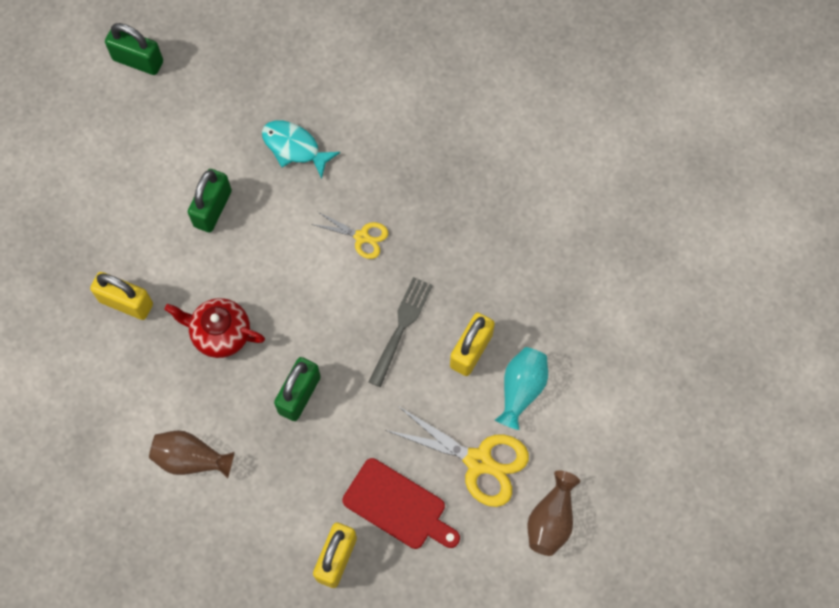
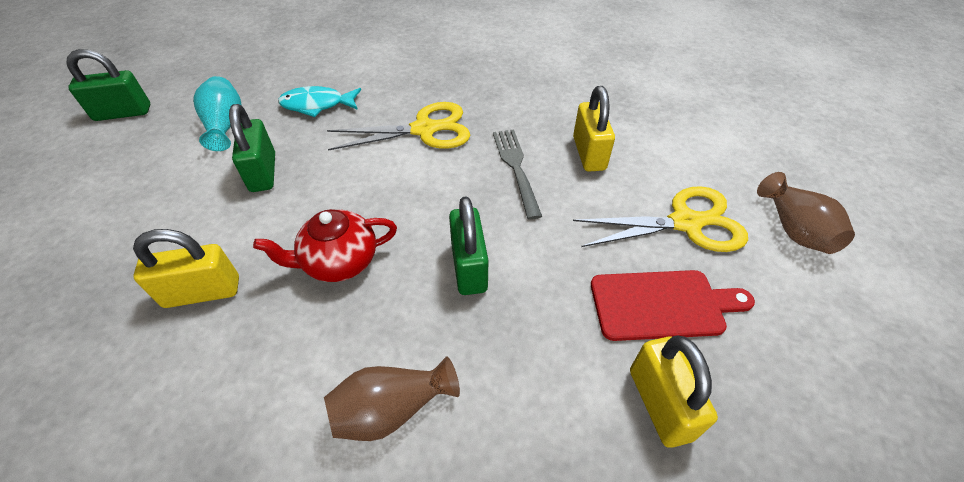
camera: 35 degrees left, 20 degrees down
yellow scissors [311,211,388,259] -> yellow scissors [327,102,470,151], size x1.77
turquoise vase [495,347,548,430] -> turquoise vase moved to [193,76,242,151]

